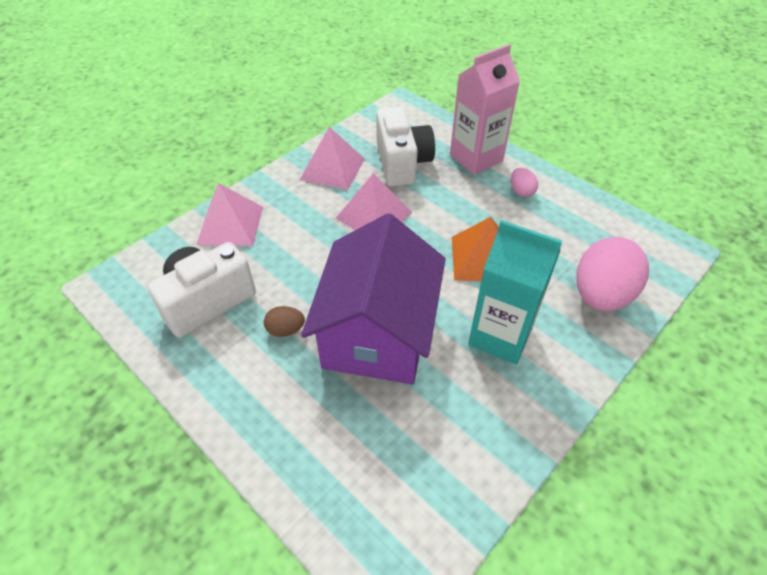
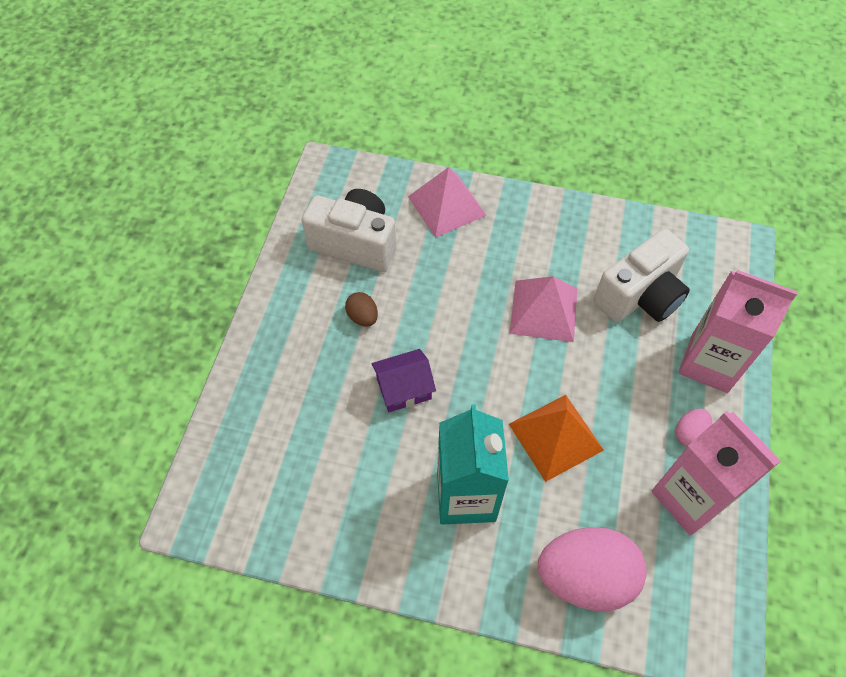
camera: 60 degrees right, 10 degrees up
pink pyramid [300,127,365,190] -> none
purple house [301,213,446,384] -> purple house [371,349,436,412], size x0.43
none -> pink carton [652,411,781,536]

